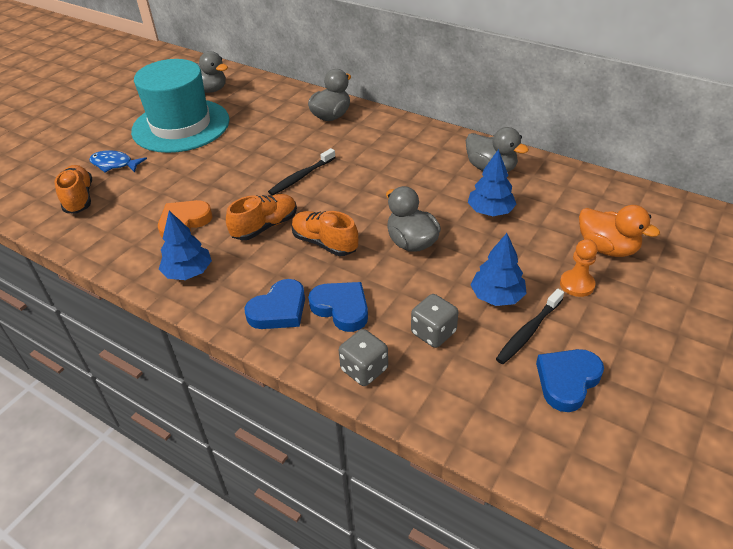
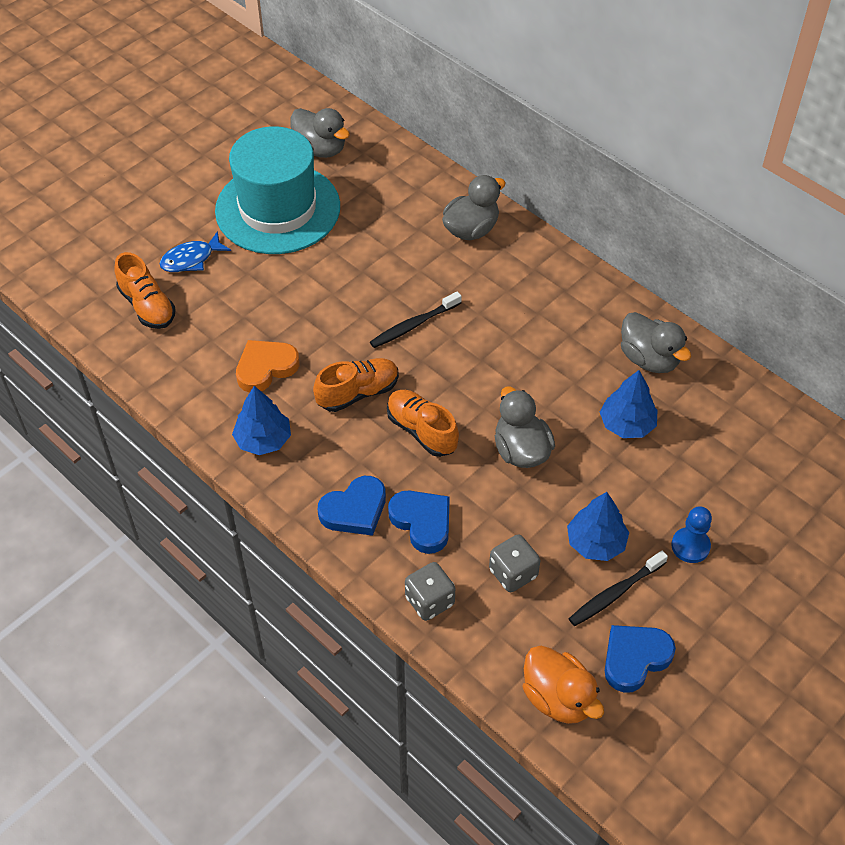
camera: 10 degrees right, 10 degrees up
orange shoe [55,165,92,214] -> orange shoe turned 150 degrees clockwise [114,252,176,329]
blue fish [89,150,147,173] -> blue fish turned 60 degrees counterclockwise [159,231,231,272]
orange pawn [560,239,598,297] -> blue pawn [671,506,712,563]
orange duck [579,205,660,257] -> orange duck moved to [523,646,604,724]

